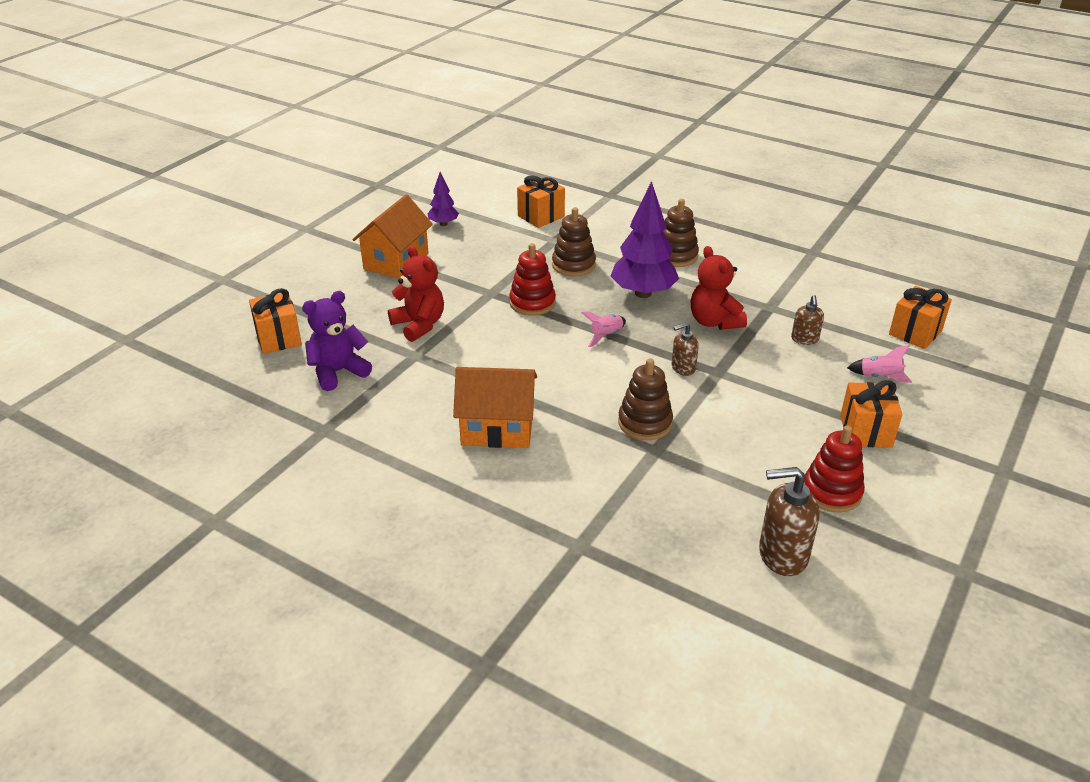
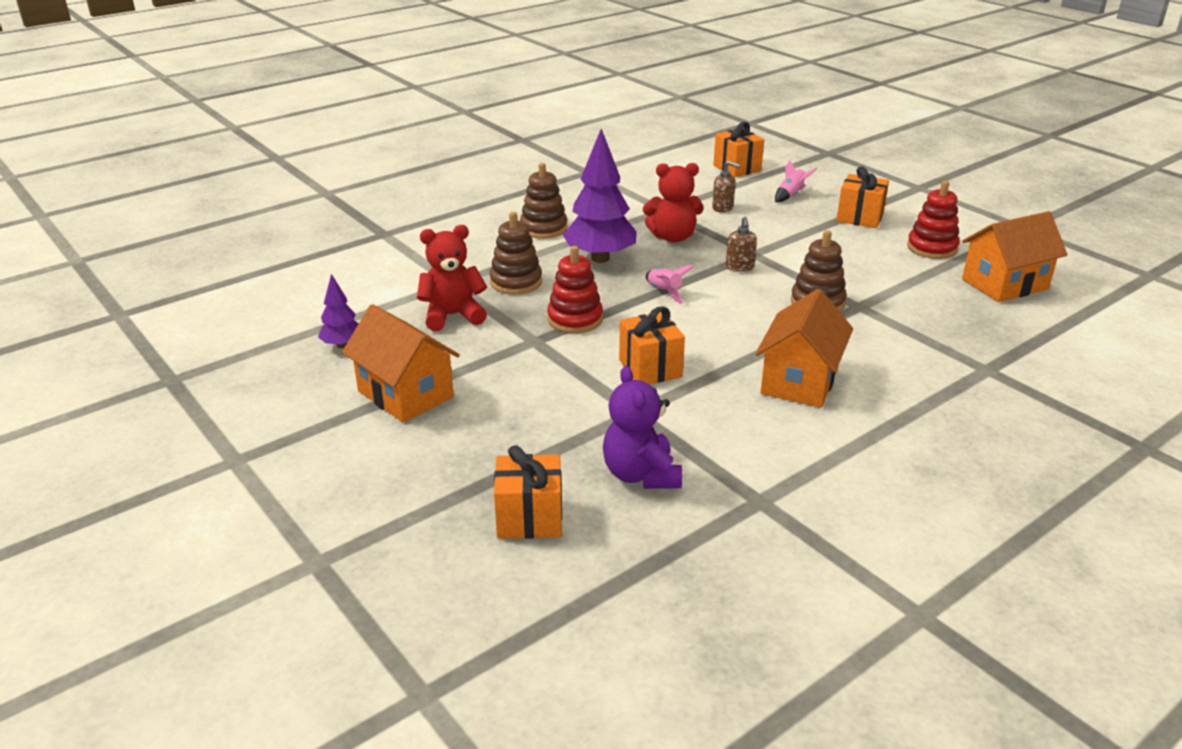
camera: 70 degrees left, 5 degrees down
red teddy bear [388,246,444,342] -> red teddy bear moved to [417,225,487,331]
orange gift [517,175,565,228] -> orange gift moved to [619,306,685,384]
brown soap dispenser [759,467,820,576] -> orange house [962,211,1068,302]

